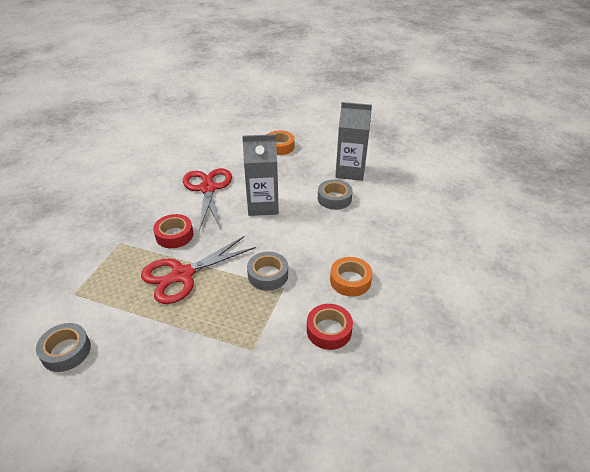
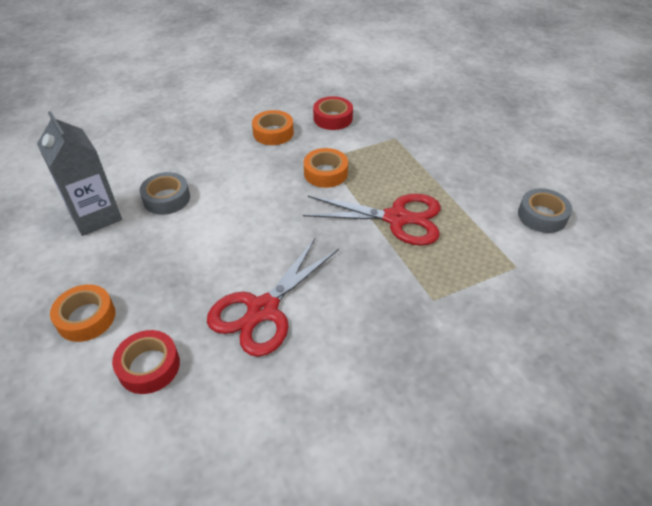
camera: 135 degrees left, 5 degrees up
red tape [153,214,193,248] -> red tape moved to [112,330,180,394]
grey carton [242,134,279,216] -> none
grey tape [247,252,288,291] -> orange tape [304,148,348,188]

